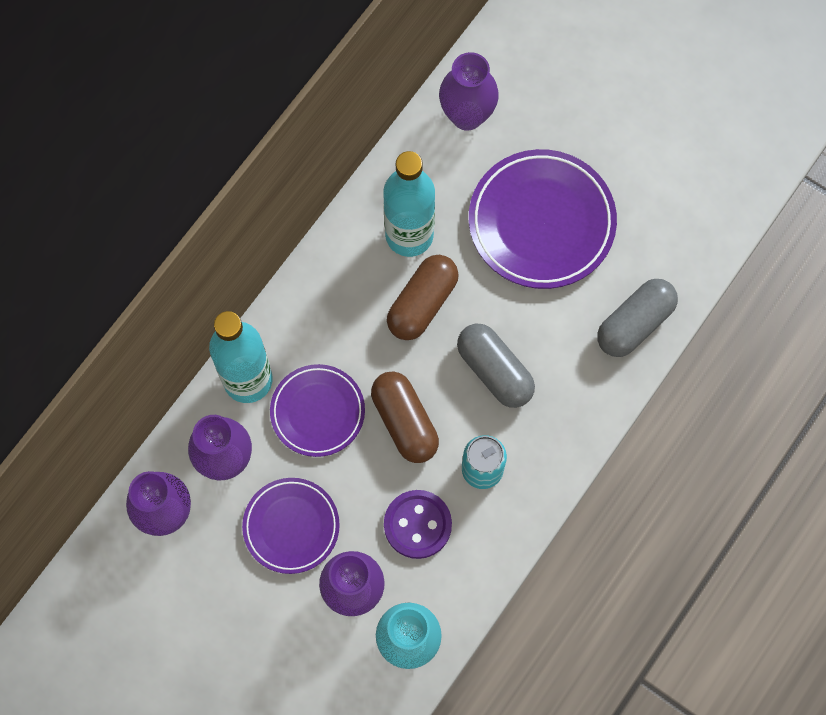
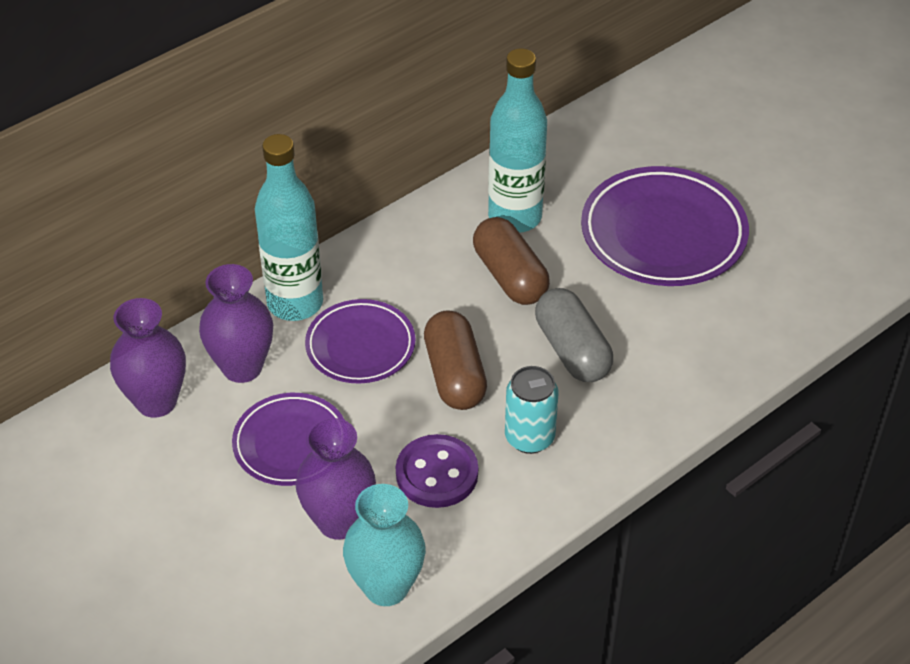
camera: 15 degrees right, 25 degrees down
brown capsule [387,255,459,340] -> brown capsule turned 75 degrees counterclockwise [473,217,550,305]
purple vase [439,52,499,131] -> none
grey capsule [597,279,678,357] -> none

